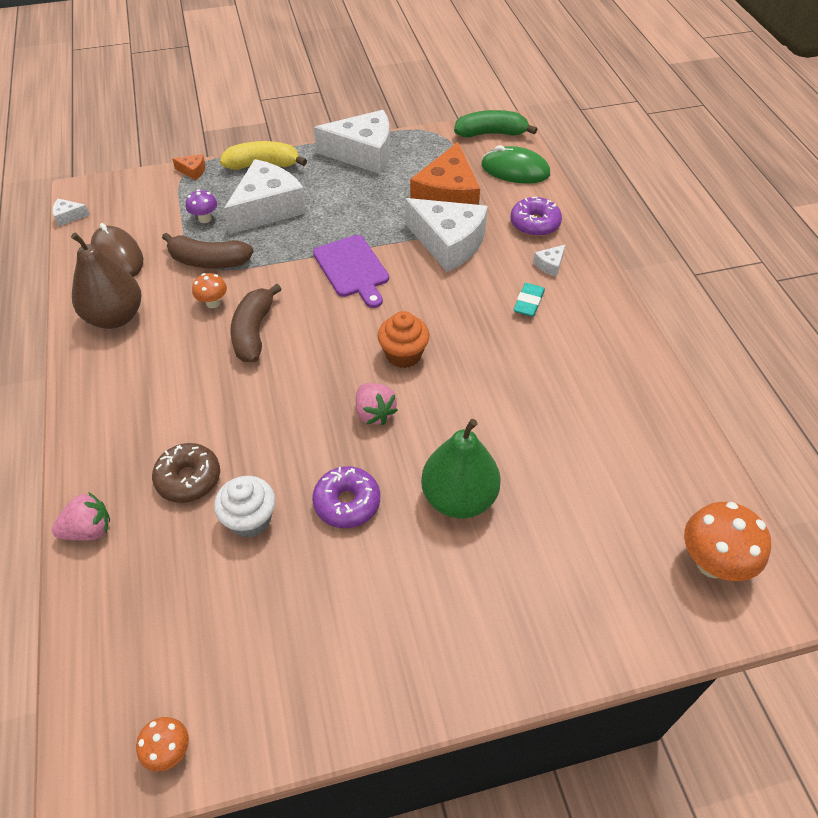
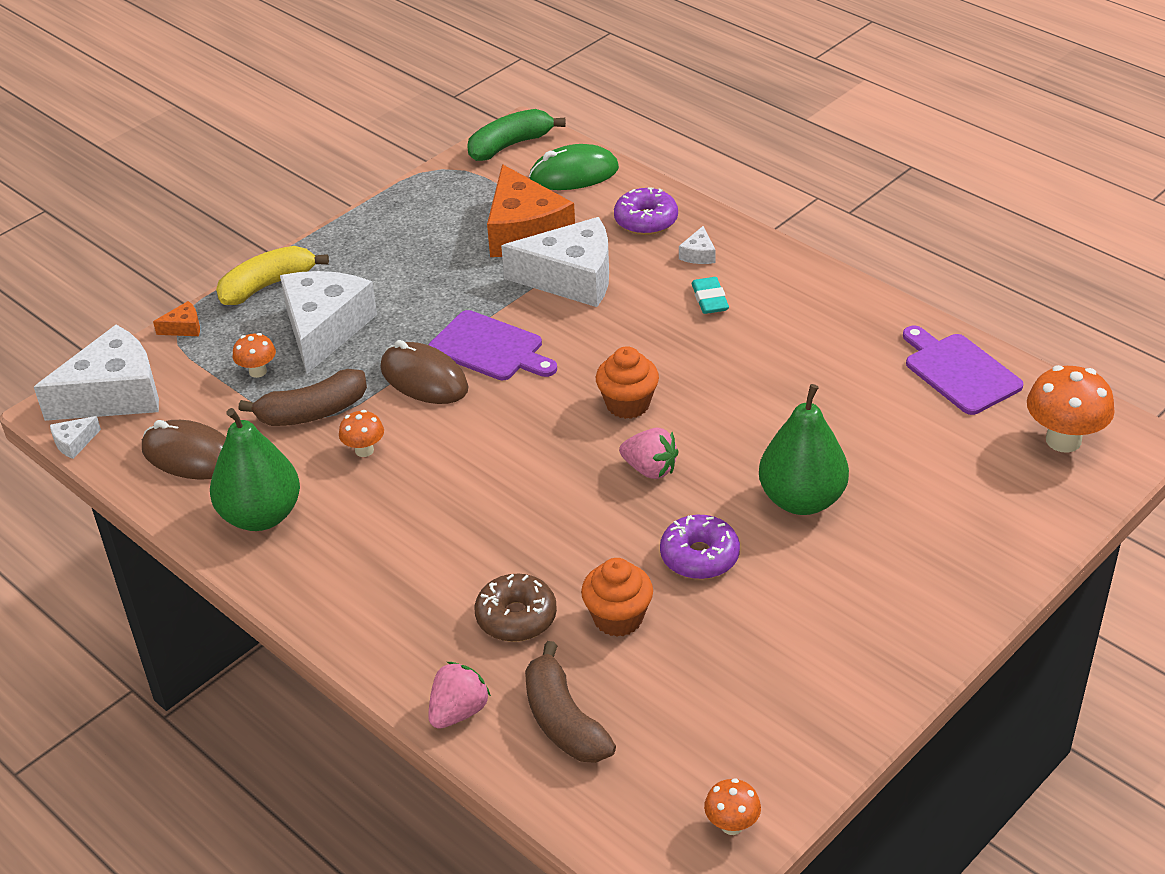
camera: 30 degrees left, 10 degrees down
brown pear [71,232,142,329] -> green pear [210,408,300,531]
purple mushroom [186,189,217,223] -> orange mushroom [233,333,276,378]
white cupcake [214,476,275,538] -> orange cupcake [581,558,653,637]
brown banana [231,284,282,362] -> brown banana moved to [525,641,616,763]
white cheese [314,110,390,174] -> white cheese moved to [34,325,159,421]
none -> brown mouse [380,340,468,404]
none -> purple cutting board [903,326,1023,415]

